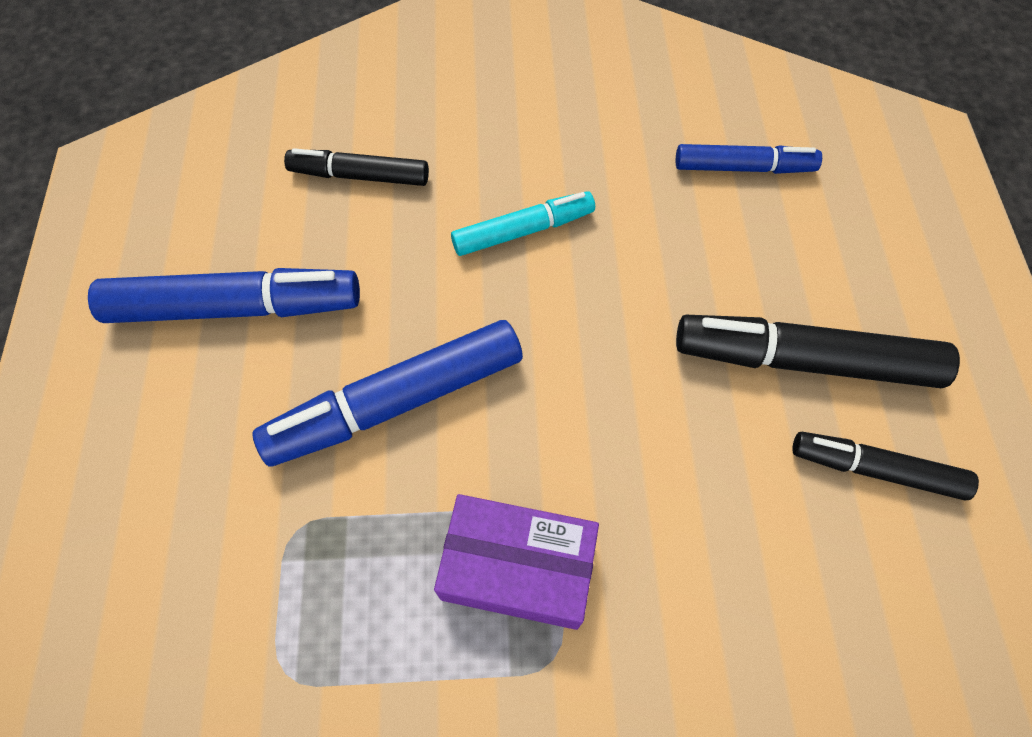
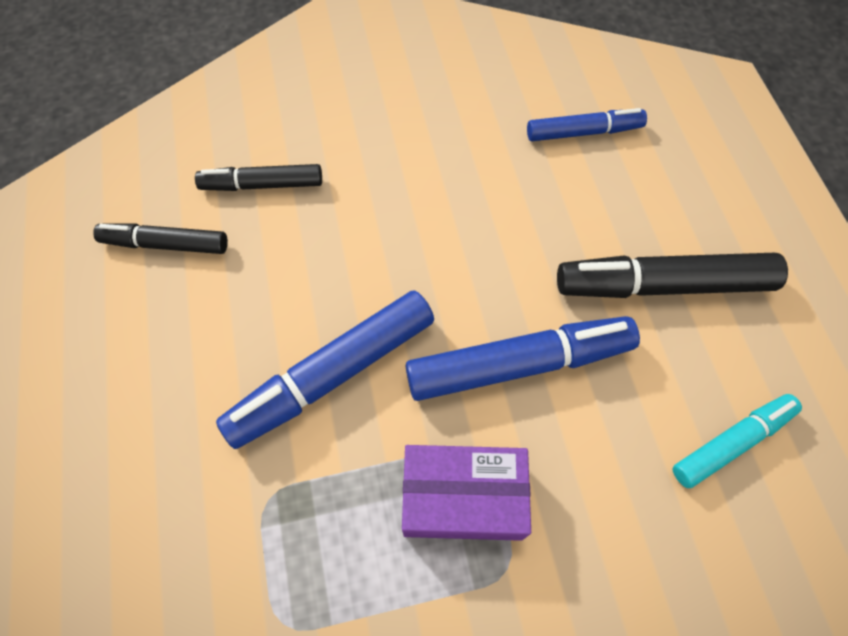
camera: 10 degrees left, 0 degrees up
blue marker [88,268,360,323] -> blue marker moved to [406,316,640,401]
turquoise marker [451,191,595,256] -> turquoise marker moved to [672,394,802,488]
black marker [792,432,979,500] -> black marker moved to [93,223,228,254]

